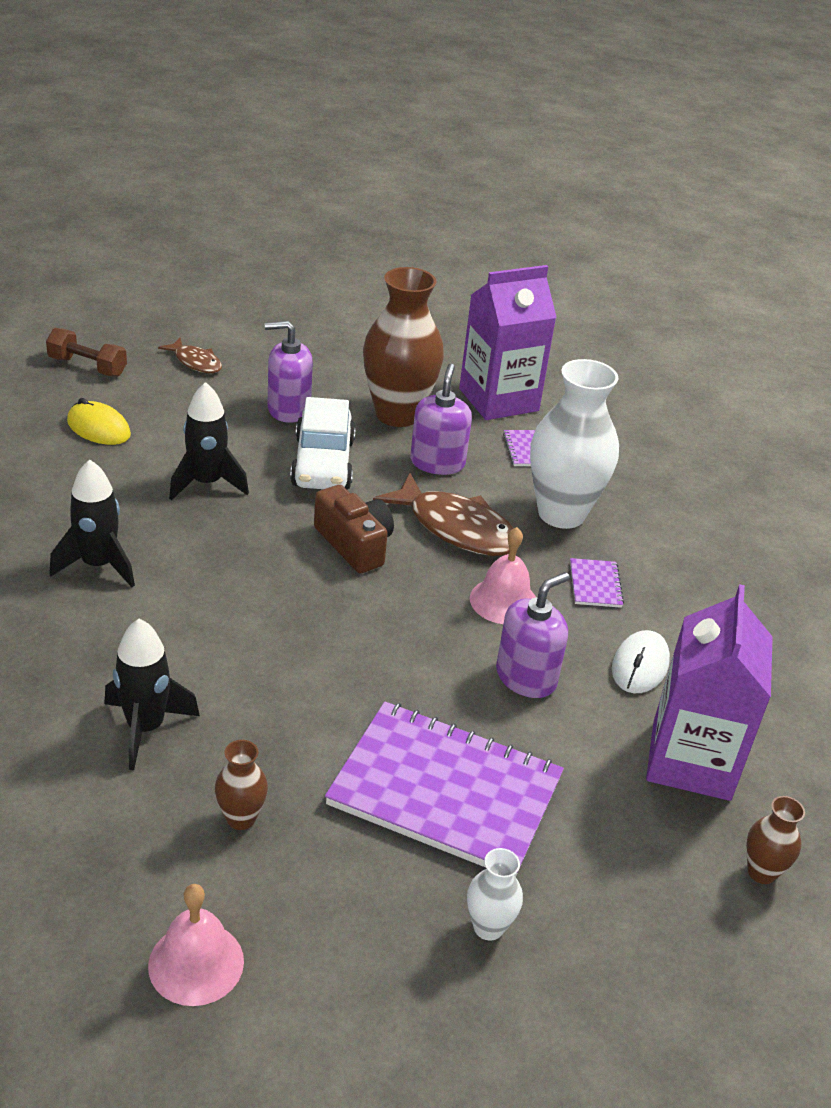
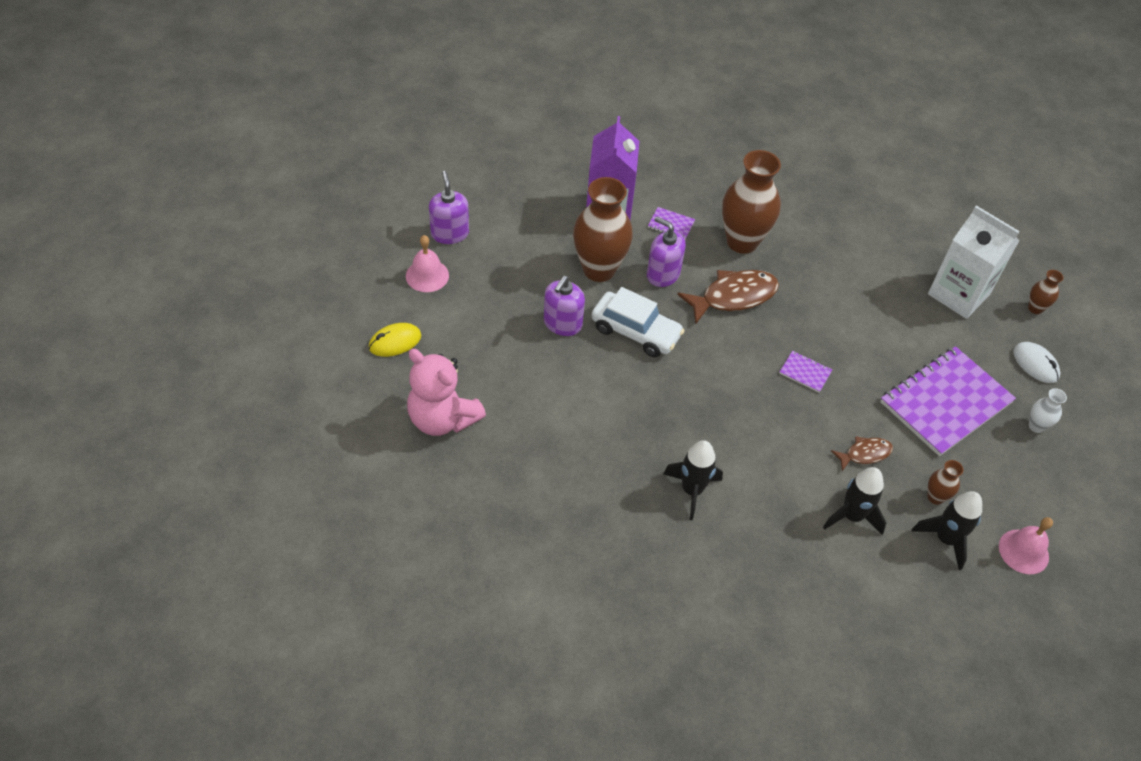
camera: 60 degrees left, 15 degrees up
brown dumbbell [46,328,127,377] -> pink teddy bear [407,349,486,436]
yellow mouse [67,398,131,445] -> yellow mouse moved to [369,323,422,357]
brown fish [158,338,222,373] -> brown fish moved to [831,436,893,471]
black rocket [169,382,249,501] -> black rocket moved to [911,491,982,570]
brown camera [314,485,394,573] -> none
pink bell [470,527,536,624] -> pink bell moved to [406,235,449,292]
purple soap dispenser [496,572,570,698] -> purple soap dispenser moved to [429,171,469,244]
white vase [530,359,619,529] -> brown vase [722,150,781,254]
purple notebook [570,558,624,608] -> purple notebook moved to [779,351,832,392]
white mouse [612,630,670,693] -> white mouse moved to [1013,342,1060,383]
purple carton [646,584,773,801] -> white carton [928,205,1019,319]

